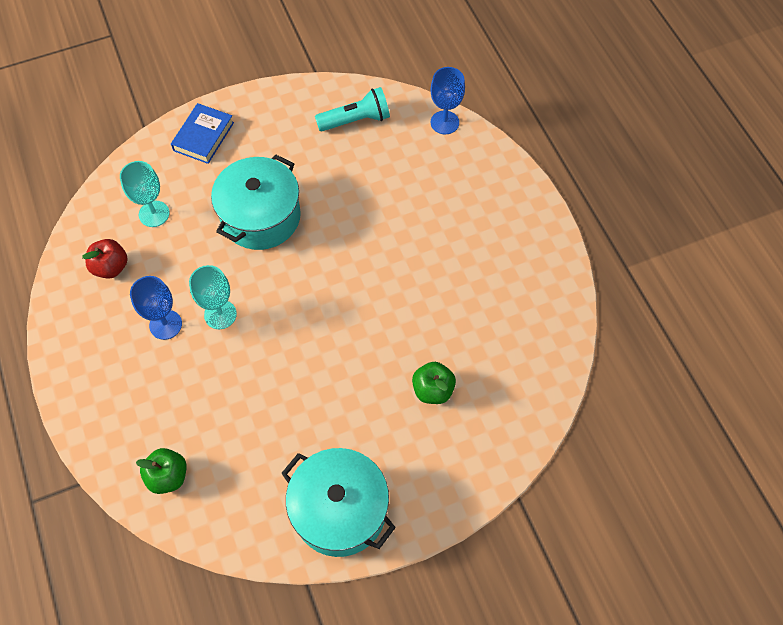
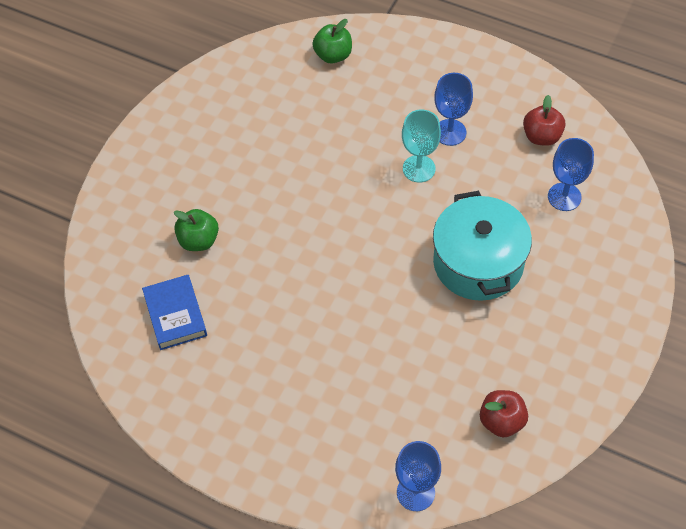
camera: 140 degrees right, 5 degrees down
turquoise goblet [120,161,169,227] -> blue goblet [548,138,594,211]
blue book [171,103,234,164] -> blue book moved to [142,275,207,350]
turquoise pot [281,448,396,557] -> none
turquoise flashlight [315,87,390,131] -> red apple [480,390,528,437]

